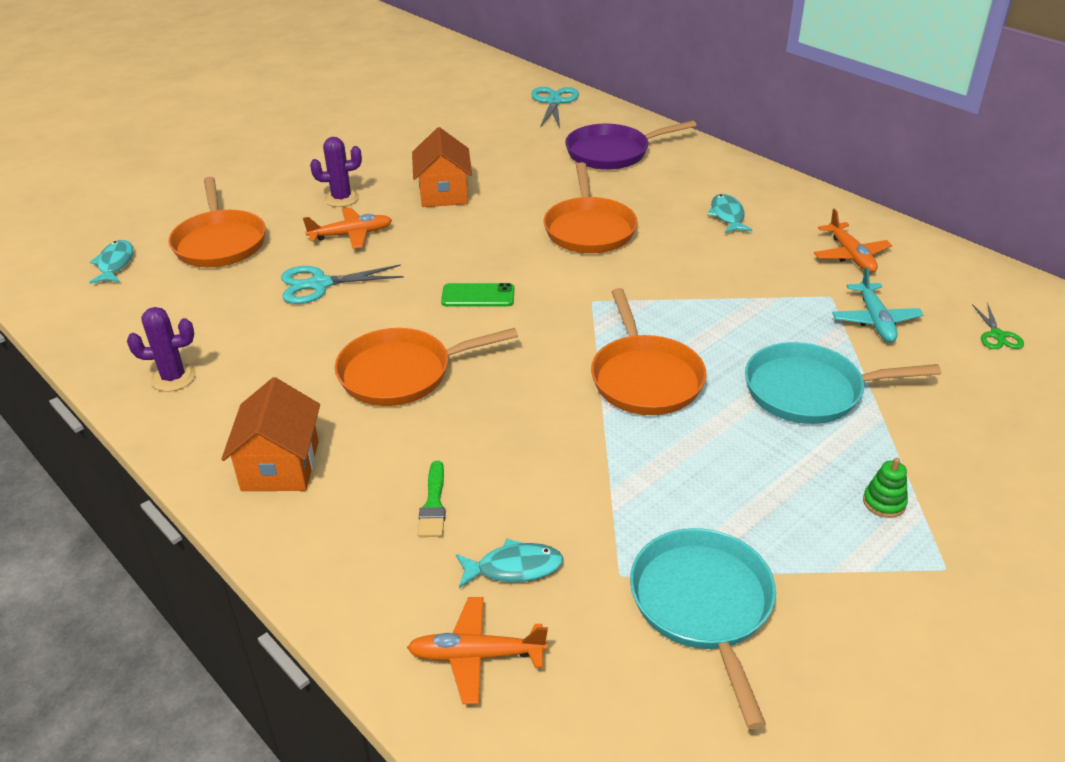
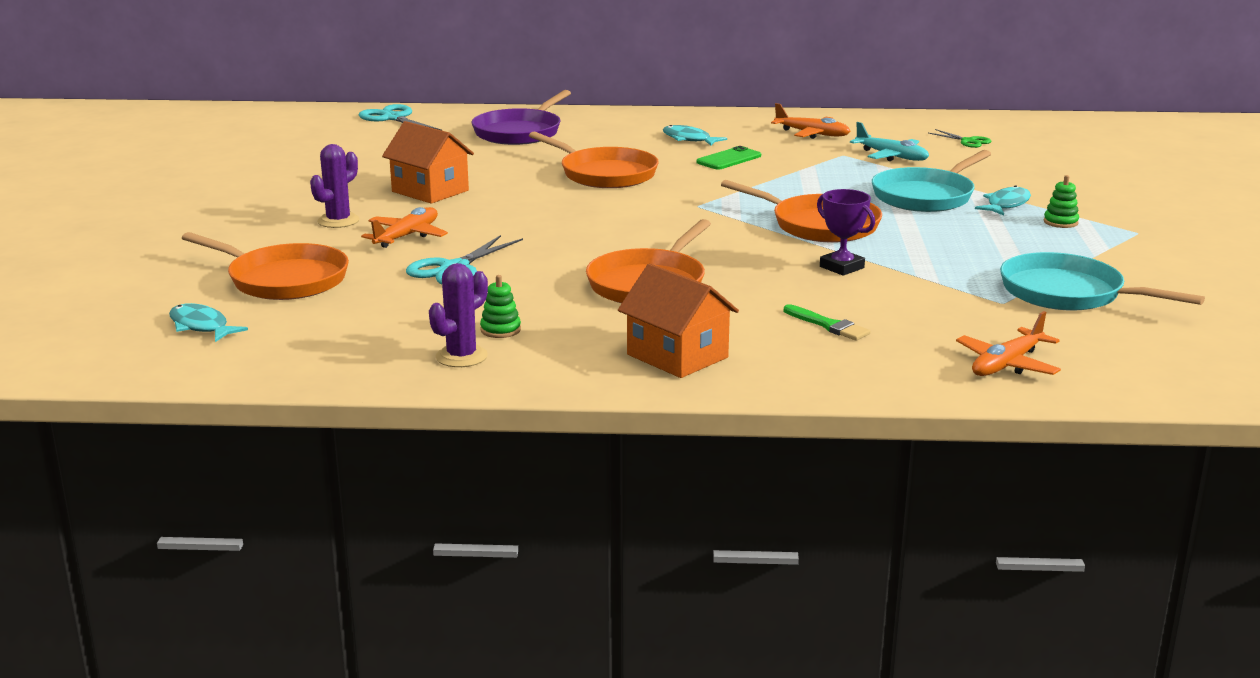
camera: 45 degrees left, 15 degrees down
green phone [441,283,515,306] -> green phone moved to [696,146,761,169]
turquoise fish [456,539,563,588] -> turquoise fish moved to [975,185,1031,215]
none -> green stacking toy [480,275,521,338]
none -> purple trophy [817,189,875,276]

